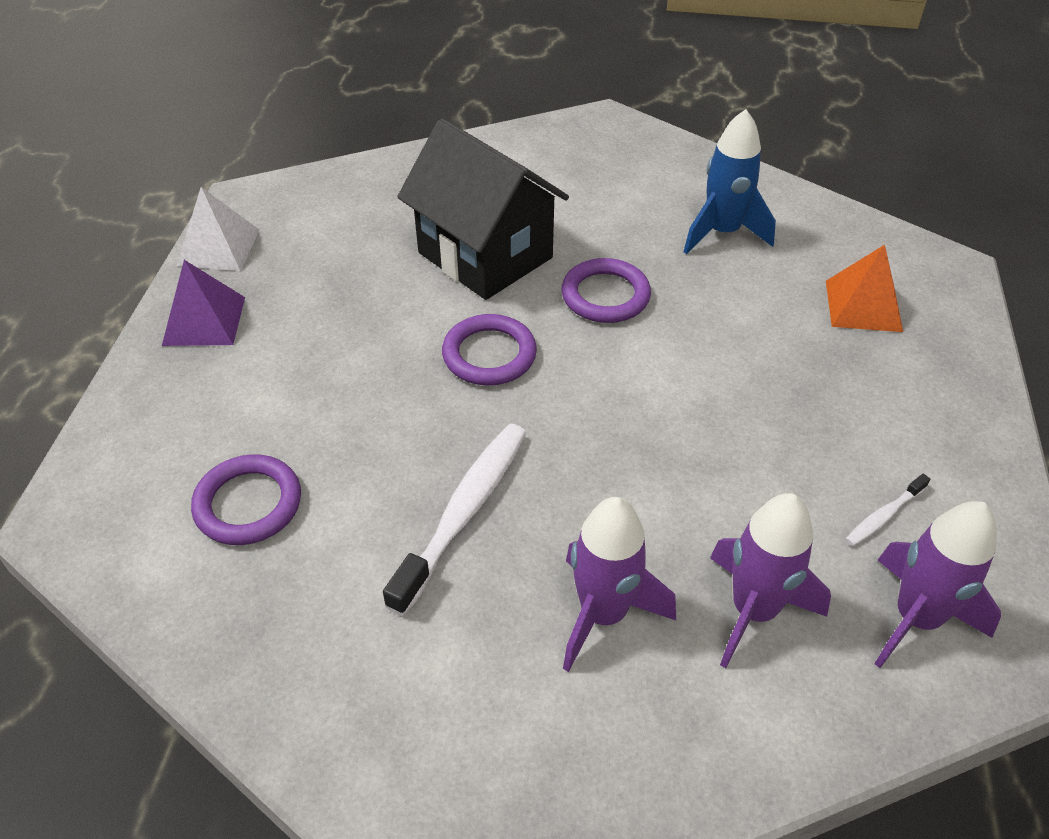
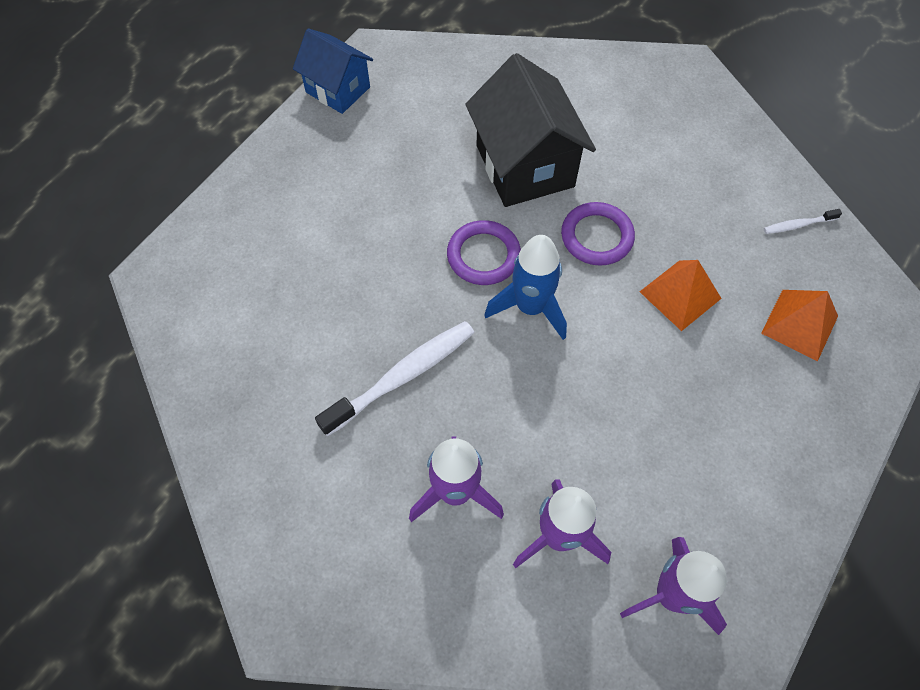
camera: 25 degrees right, 15 degrees up
purple pyramid [162,260,245,346] -> none
white pyramid [177,187,259,271] -> blue house [293,28,373,114]
purple ring [191,454,301,545] -> none
blue rocket [684,109,776,254] -> blue rocket moved to [484,235,567,340]
white toothbrush [845,474,930,547] -> white toothbrush moved to [764,209,842,234]
none -> orange pyramid [640,260,722,331]

